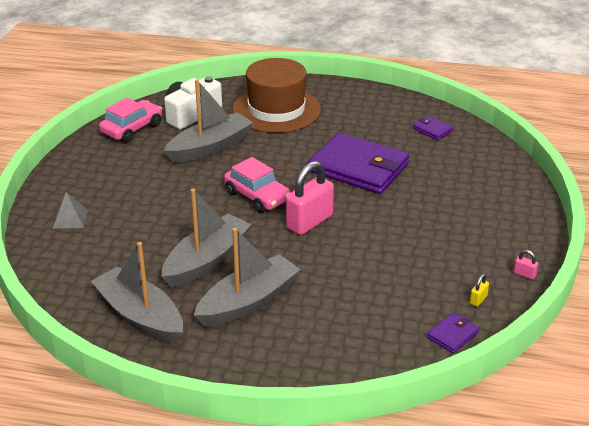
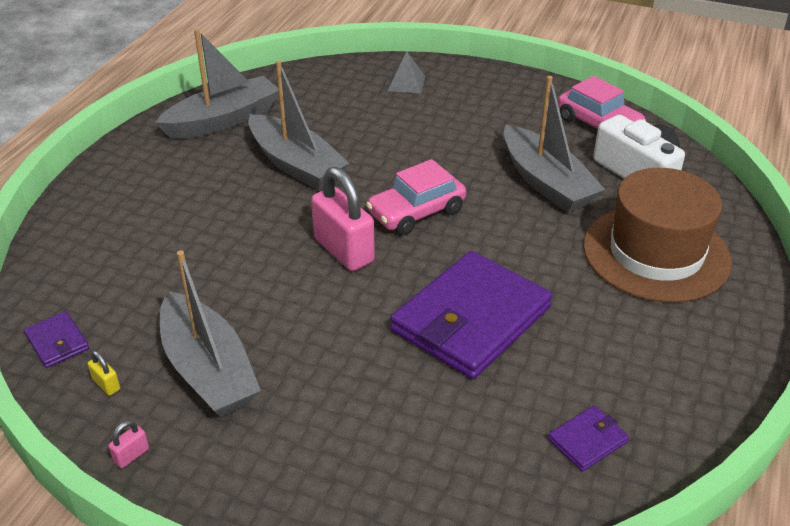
camera: 100 degrees right, 5 degrees up
grey boat [194,228,301,327] -> grey boat moved to [160,250,261,417]

